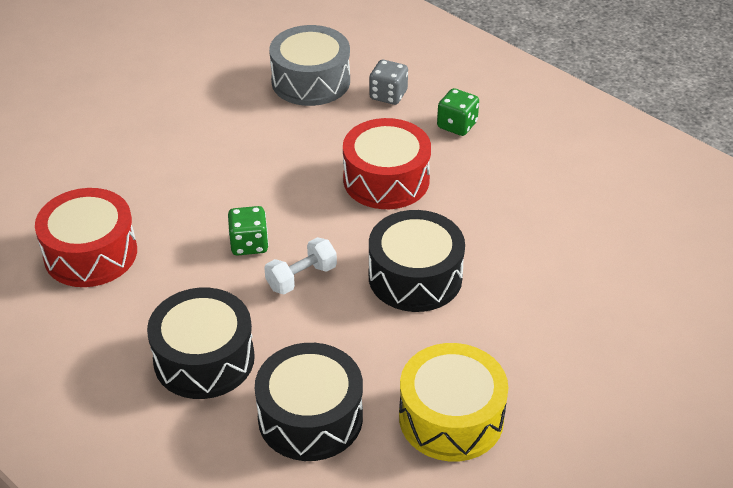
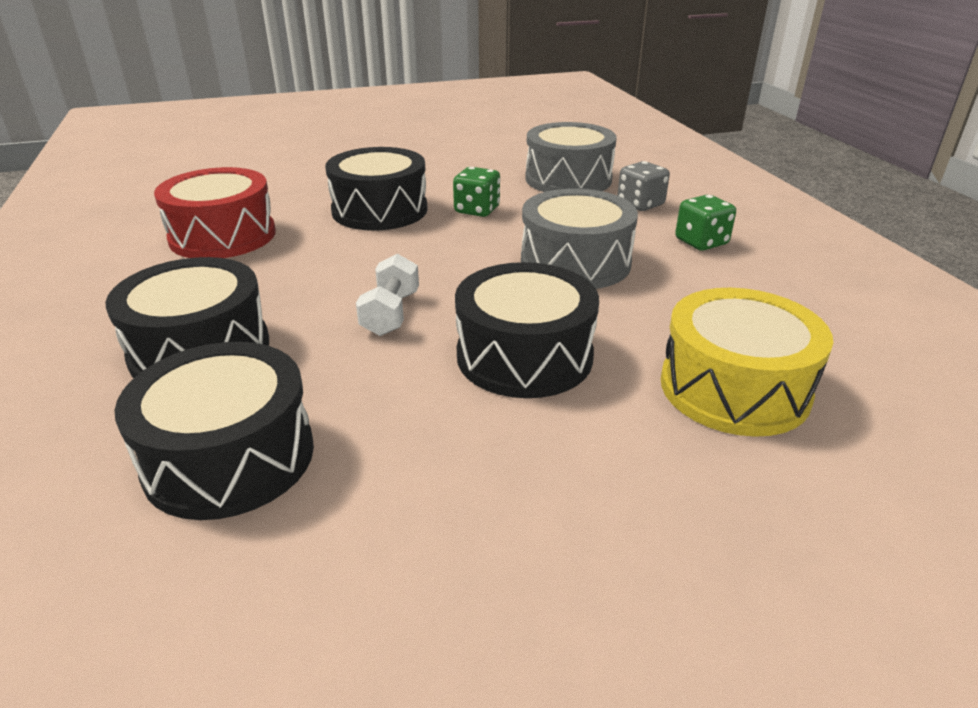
camera: 30 degrees right, 10 degrees down
green dice [228,206,269,255] -> green dice moved to [453,167,500,217]
white dumbbell [264,237,337,294] -> white dumbbell turned 75 degrees counterclockwise [356,254,419,336]
red drum [343,118,431,209] -> grey drum [521,188,638,289]
yellow drum [399,343,508,461] -> yellow drum moved to [661,288,833,437]
none -> black drum [325,147,428,231]

